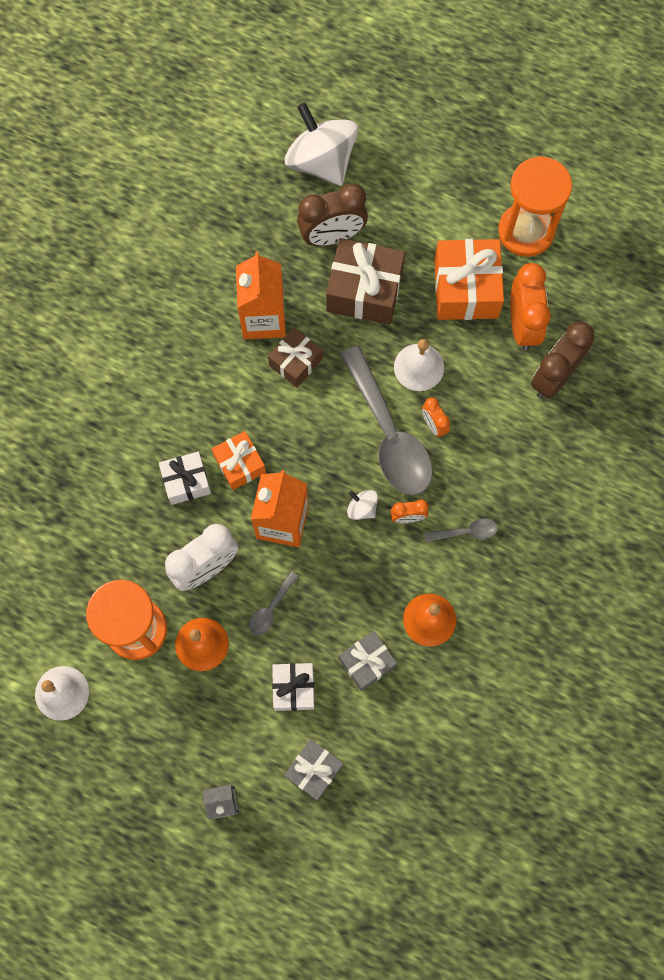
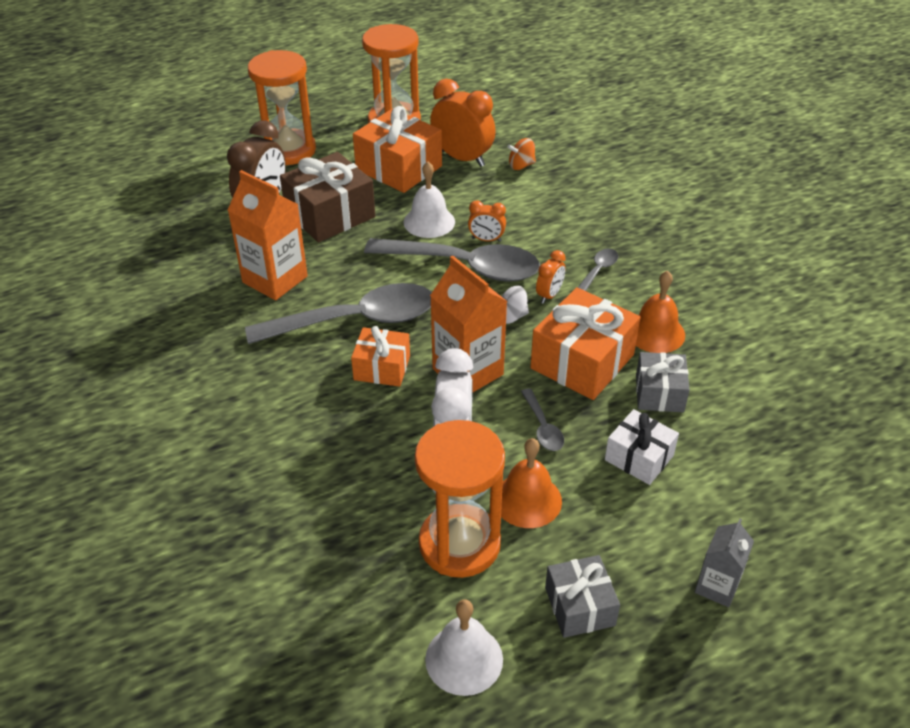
camera: 50 degrees left, 30 degrees down
white gift [159,451,211,505] -> none
brown gift [268,328,323,388] -> none
grey gift [284,739,343,801] -> grey gift moved to [545,555,620,638]
white spinning top [285,103,358,186] -> none
brown clock [531,321,595,398] -> orange spinning top [507,138,536,170]
none -> grey spoon [245,283,432,344]
none -> orange hourglass [248,50,316,165]
none -> orange gift [530,287,641,400]

